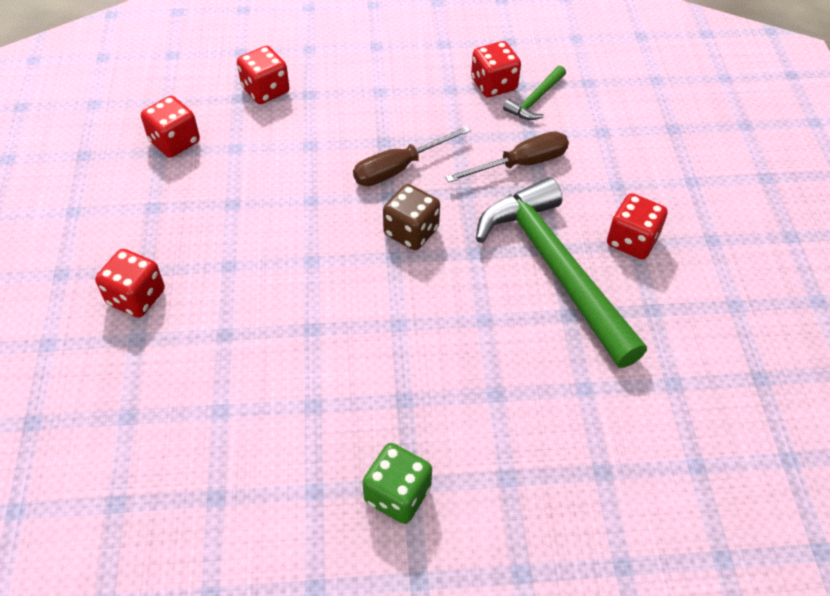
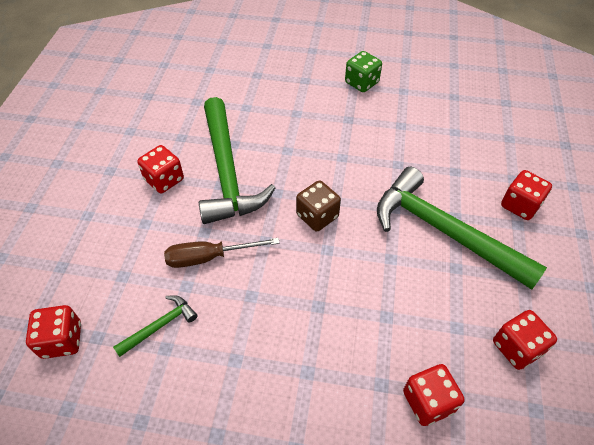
camera: 165 degrees left, 0 degrees up
brown screwdriver [353,126,471,186] -> none
red dice [471,41,521,97] -> red dice moved to [26,305,81,359]
none -> green hammer [377,167,547,290]

